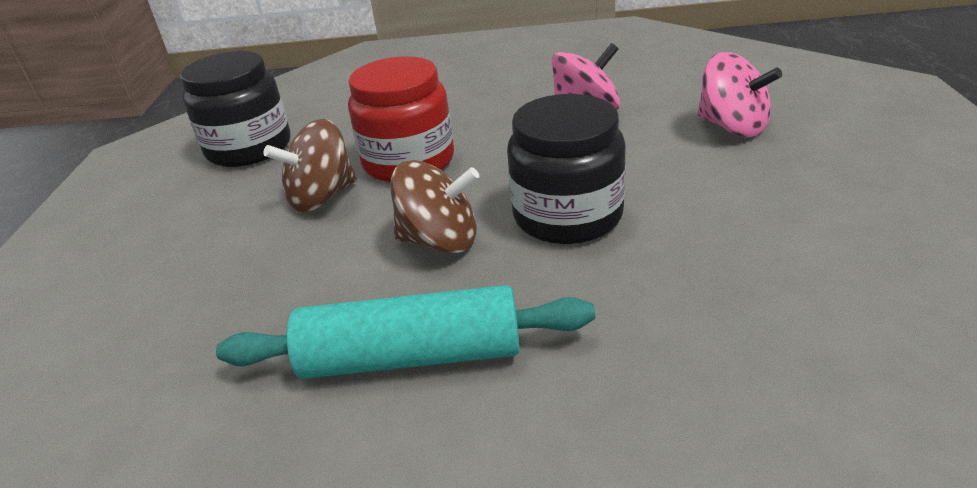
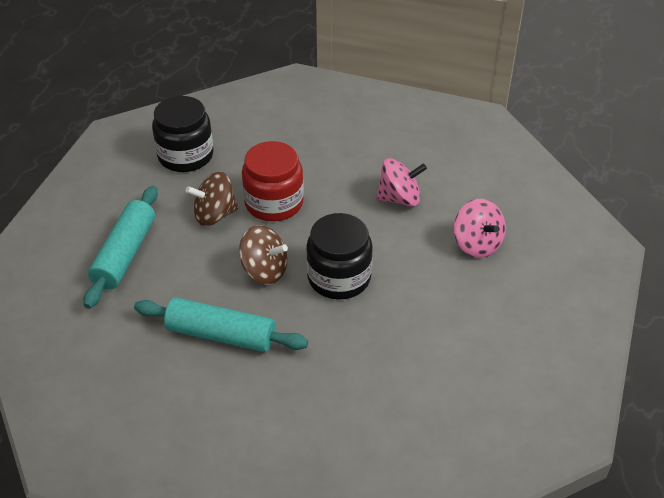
camera: 15 degrees right, 10 degrees up
none -> turquoise rolling pin [84,186,158,309]

